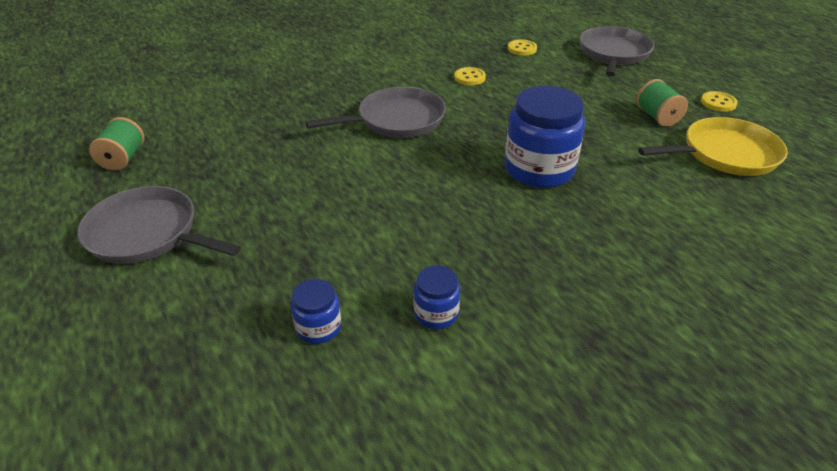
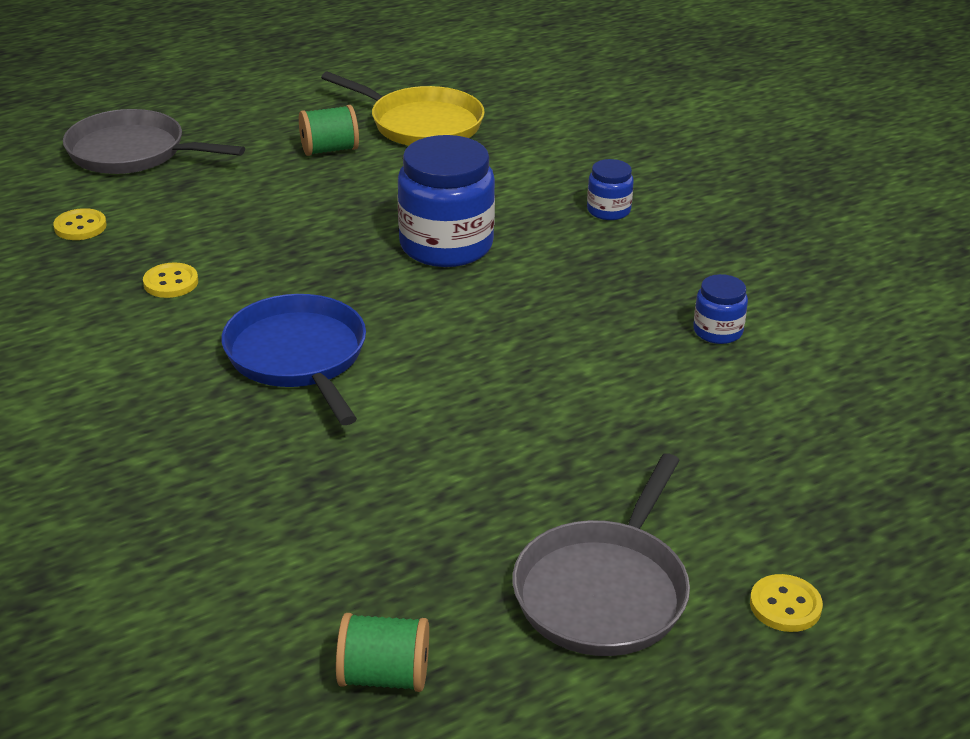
camera: 90 degrees left, 5 degrees down
blue jar [291,279,341,344] -> blue jar moved to [587,159,634,220]
grey pan [305,87,446,138] -> blue pan [221,294,366,425]
yellow pan [638,117,788,176] -> yellow pan turned 135 degrees clockwise [321,72,485,146]
yellow button [701,91,738,112] -> yellow button moved to [750,574,823,632]

